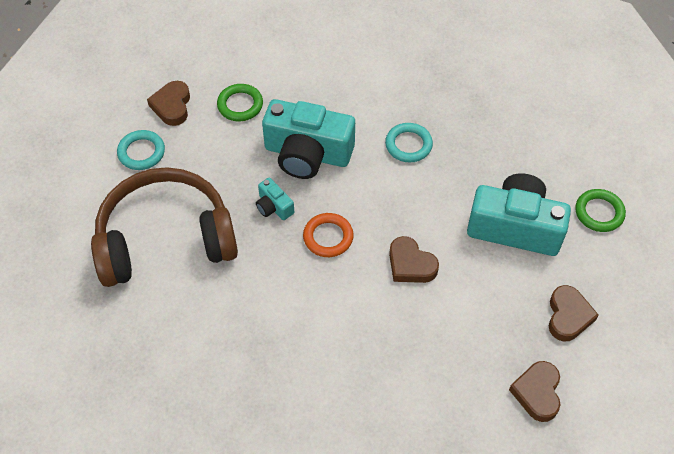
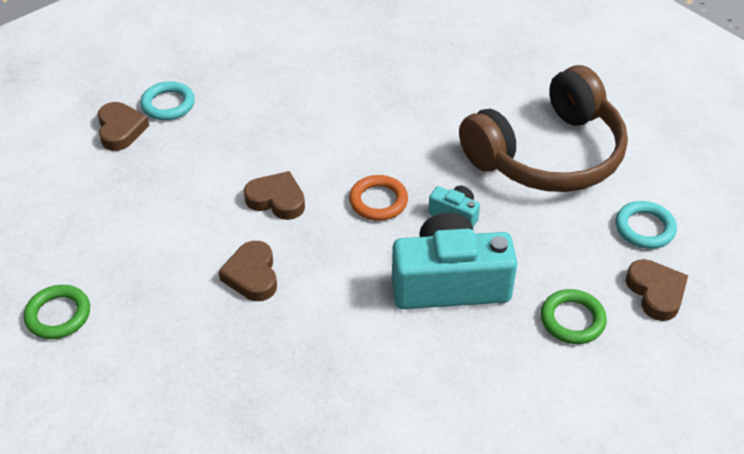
camera: 160 degrees right, 10 degrees down
turquoise ring [385,123,433,162] -> turquoise ring moved to [140,81,195,120]
turquoise camera [467,173,571,256] -> none
brown heart [549,285,599,341] -> brown heart moved to [219,241,277,301]

